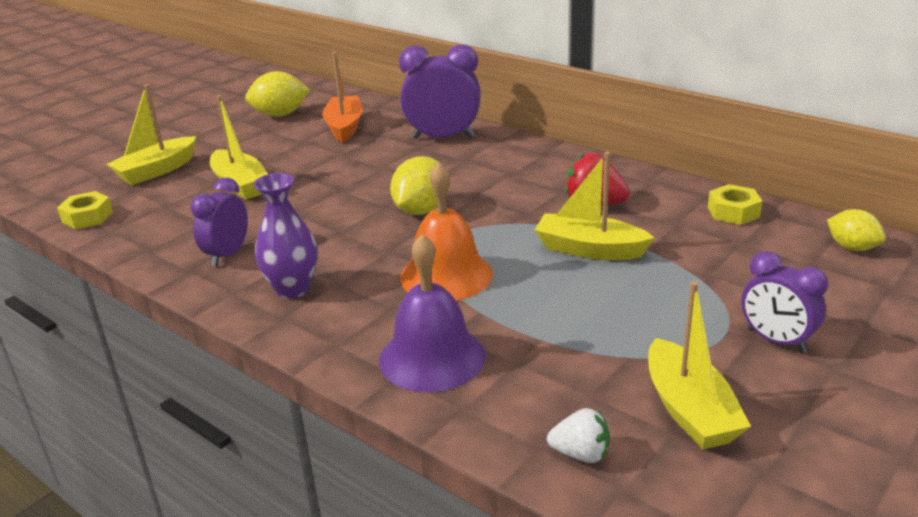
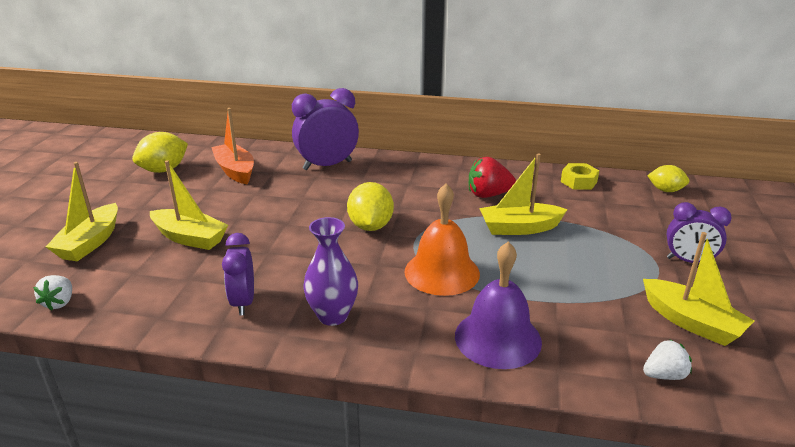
camera: 30 degrees left, 0 degrees up
yellow nut [57,191,113,229] -> white strawberry [33,275,72,311]

